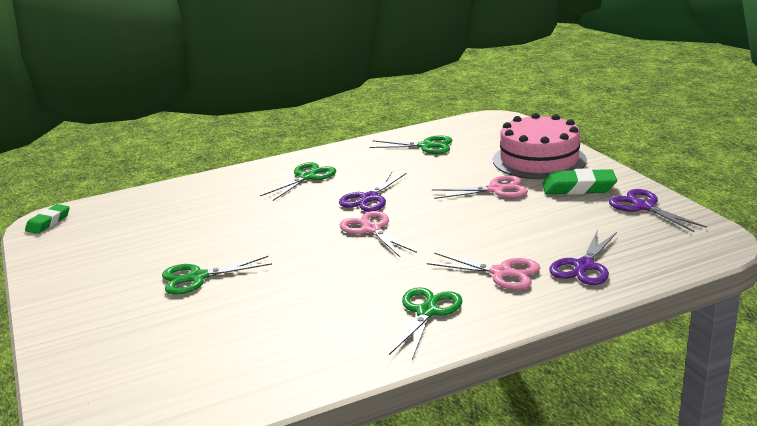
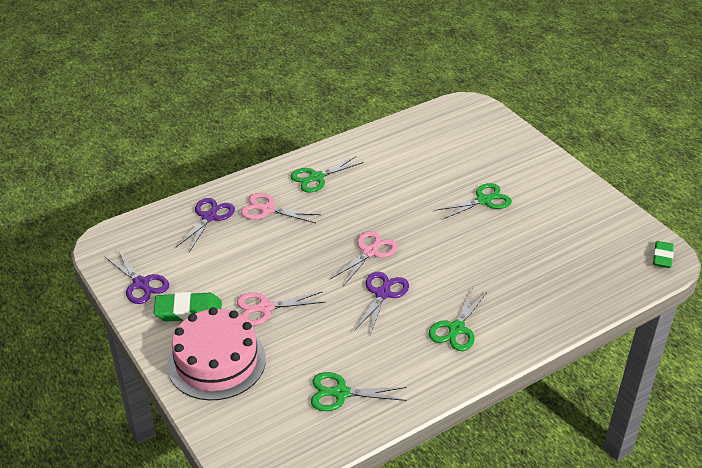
camera: 170 degrees right, 15 degrees up
pink scissors [340,211,417,257] -> pink scissors turned 105 degrees counterclockwise [330,231,398,286]
green scissors [389,287,463,359] -> green scissors turned 45 degrees clockwise [290,156,364,193]

